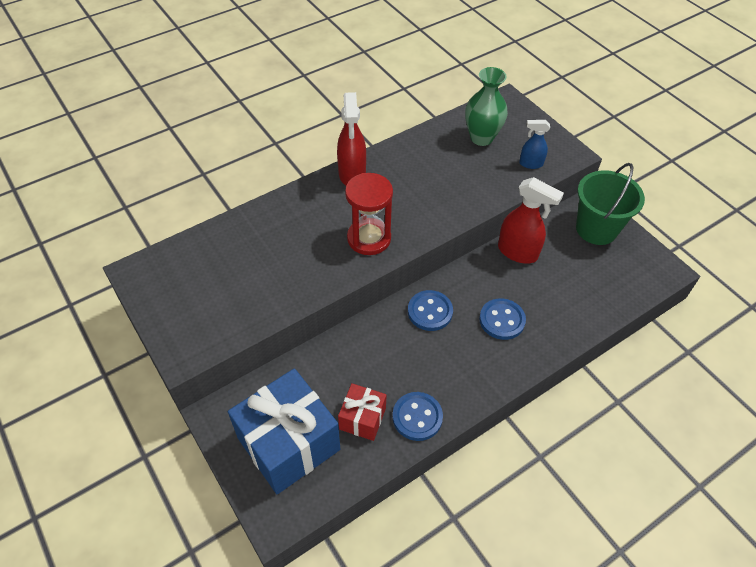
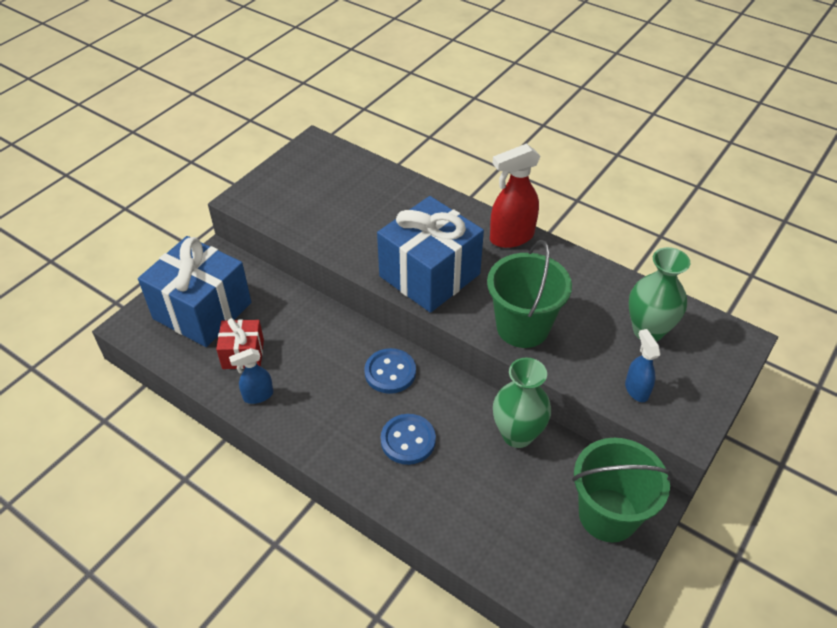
camera: 70 degrees right, 5 degrees down
red hourglass [345,173,393,255] -> blue gift [377,196,484,313]
blue button [393,392,443,441] -> blue spray bottle [229,348,274,404]
red spray bottle [498,177,564,263] -> green vase [493,357,551,448]
none -> green bucket [487,240,572,348]

